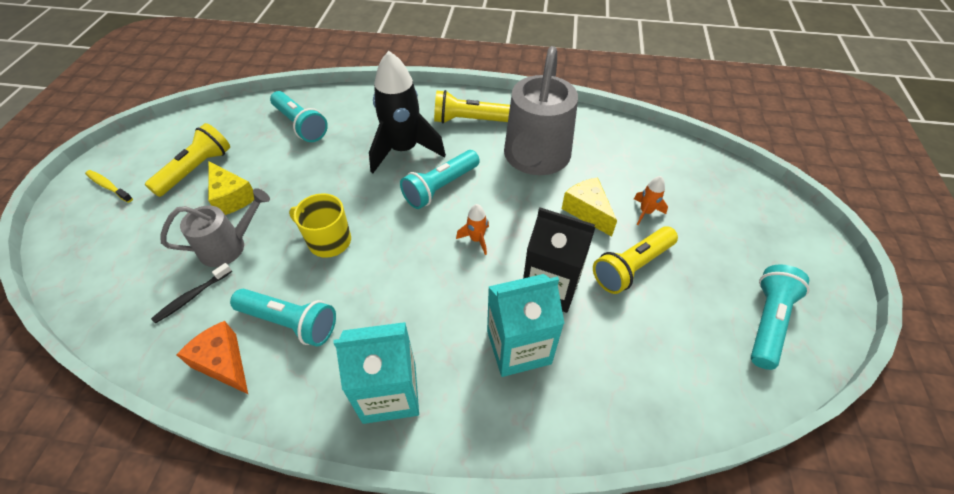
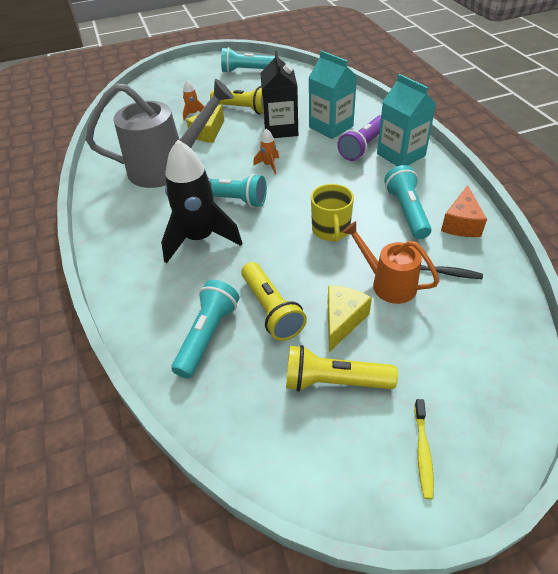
camera: 115 degrees left, 5 degrees down
grey watering can [160,188,270,267] -> orange watering can [342,221,439,304]
yellow flashlight [434,90,510,124] -> yellow flashlight moved to [241,262,307,341]
none -> purple flashlight [337,115,381,161]

